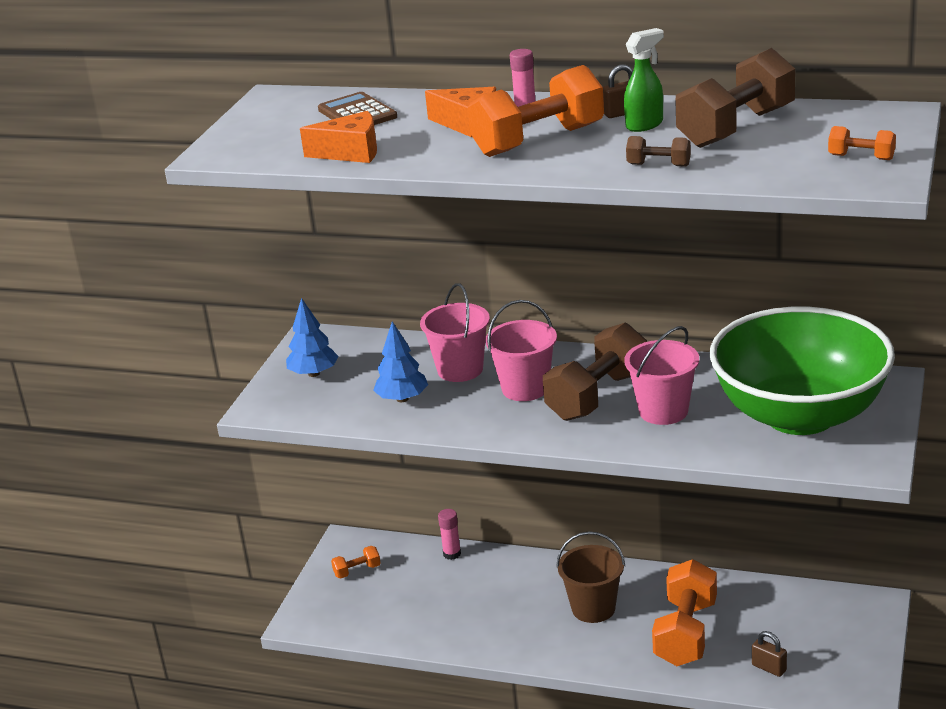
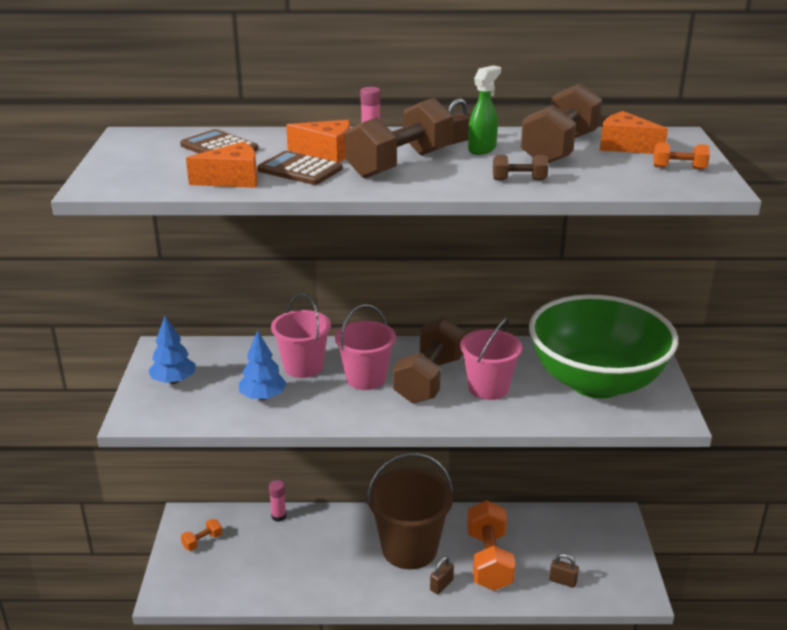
camera: 20 degrees left, 0 degrees up
orange dumbbell [468,65,604,157] -> brown dumbbell [345,98,453,179]
brown bucket [556,531,625,623] -> brown bucket [367,453,453,569], size x1.57
none -> brown calculator [257,151,343,185]
none -> brown padlock [430,557,454,594]
none -> orange cheese [600,111,668,154]

